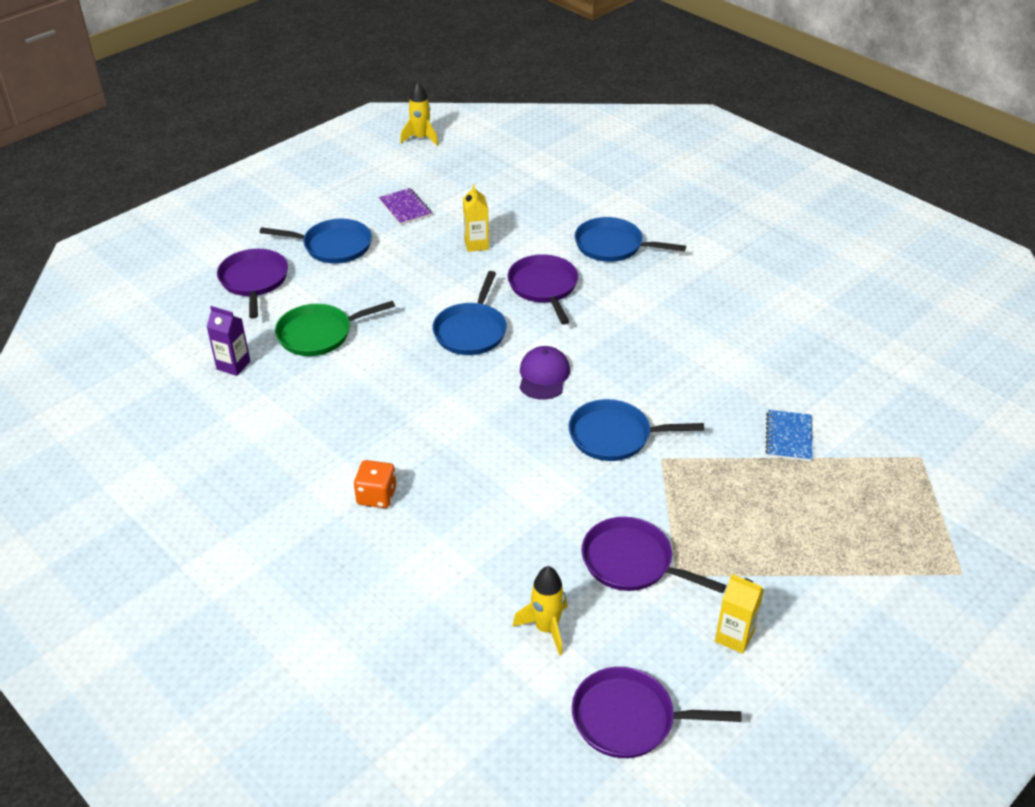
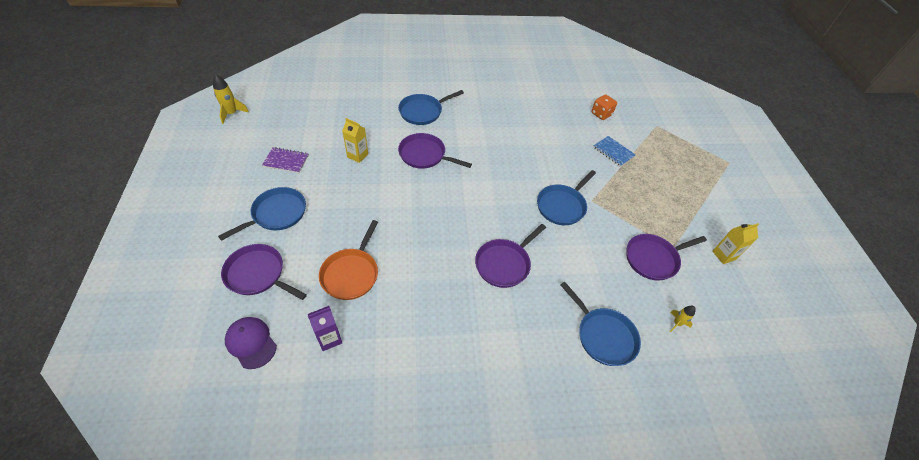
camera: 55 degrees left, 10 degrees up
green pan [275,301,395,356] -> orange pan [319,220,378,300]
orange dice [354,460,396,508] -> orange dice moved to [591,94,617,120]
blue pan [432,271,507,355] -> blue pan moved to [561,282,641,366]
yellow rocket [512,566,567,655] -> yellow rocket [670,306,696,332], size x0.62
purple cap [520,346,570,399] -> purple cap moved to [225,317,277,369]
purple pan [572,667,742,758] -> purple pan moved to [475,224,546,288]

